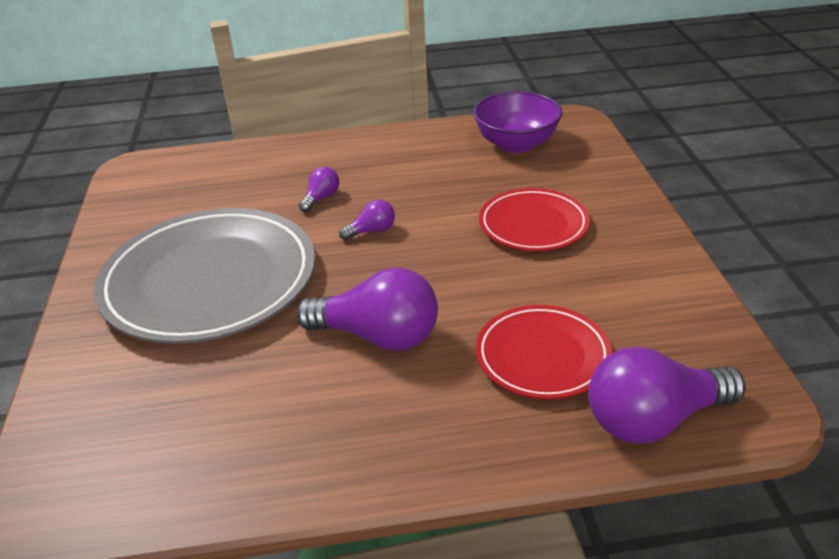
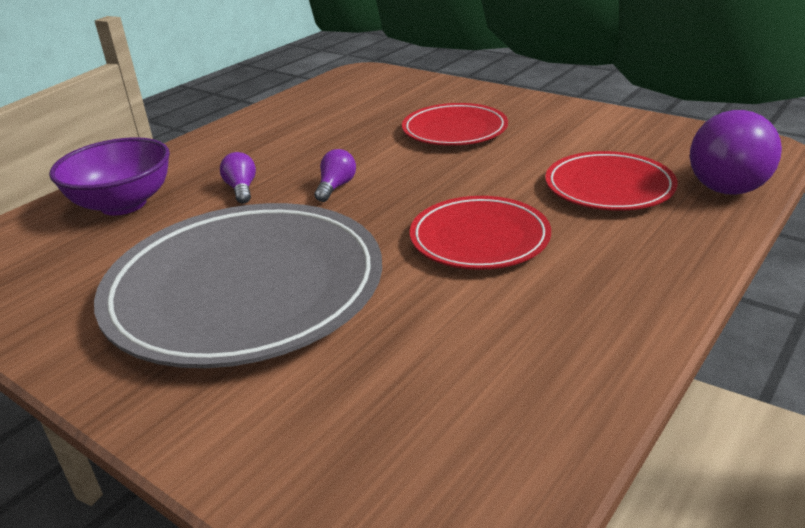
camera: 45 degrees left, 5 degrees down
purple light bulb [296,268,438,351] -> red plate [410,196,551,270]
purple bowl [473,91,563,153] -> purple bowl moved to [49,137,170,215]

